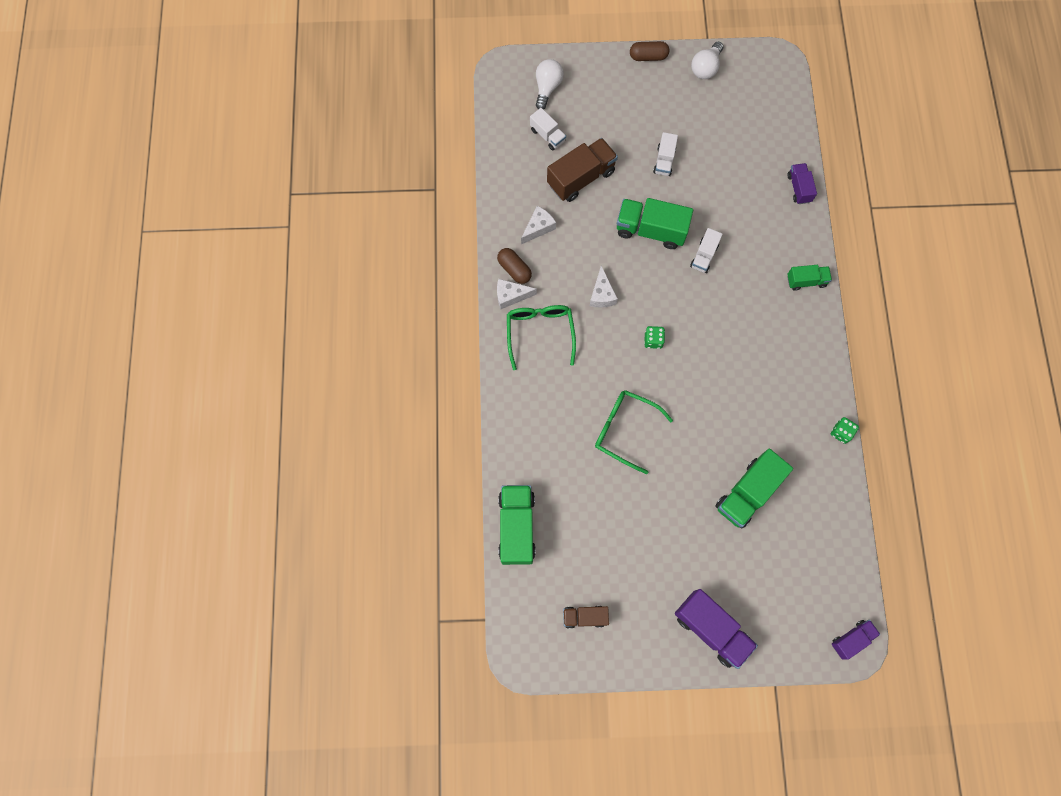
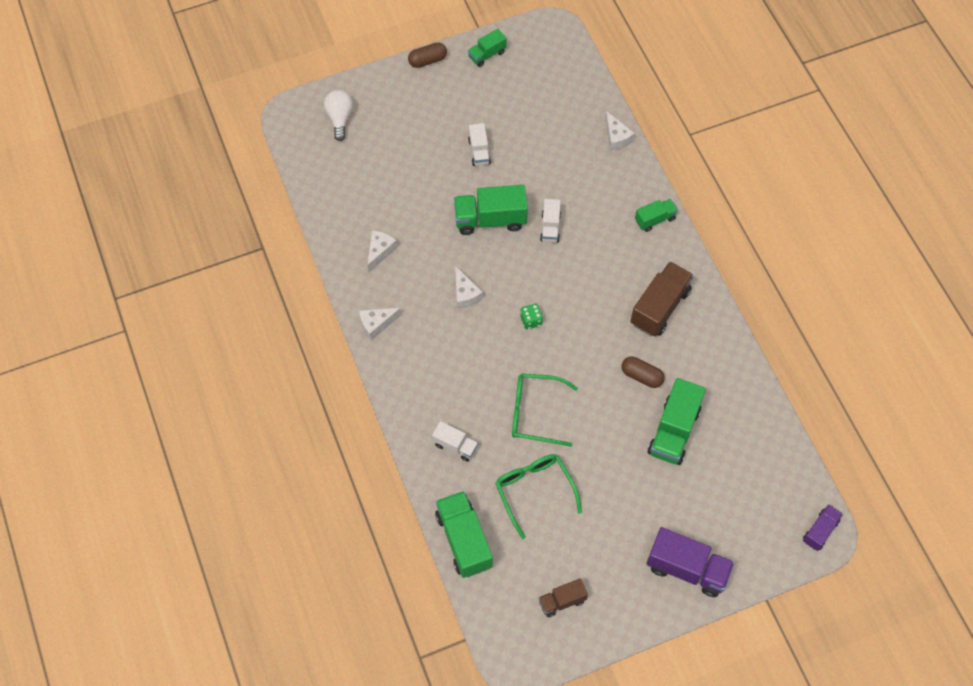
camera: 20 degrees left, 10 degrees down
brown capsule [497,248,532,284] -> brown capsule moved to [622,356,665,388]
green glasses [507,305,576,370] -> green glasses moved to [495,454,582,539]
white truck [530,108,566,150] -> white truck moved to [432,421,478,462]
brown truck [547,138,618,202] -> brown truck moved to [630,261,694,336]
white light bulb [691,42,723,79] -> green truck [468,29,507,67]
purple truck [787,163,817,204] -> white cheese [605,111,635,151]
green dice [831,417,859,444] -> none

